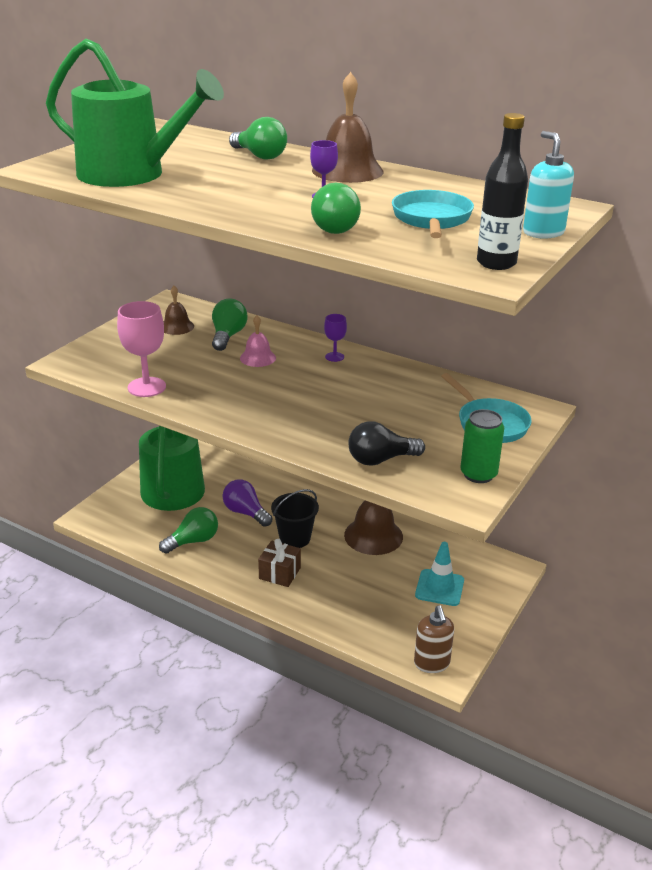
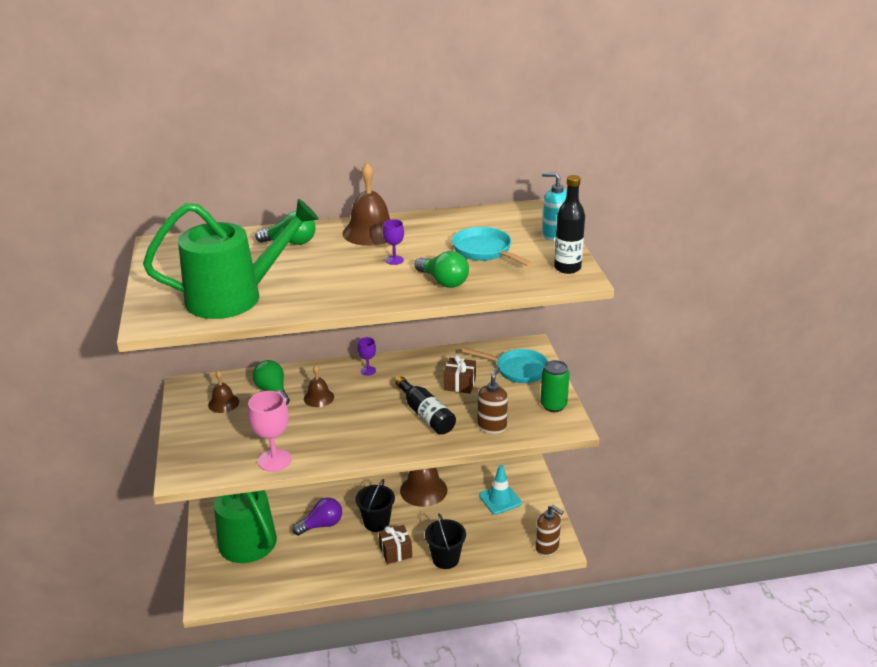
camera: 40 degrees left, 0 degrees up
green light bulb [159,507,218,554] -> none
purple light bulb [223,479,273,527] -> purple light bulb turned 150 degrees clockwise [292,498,342,536]
pink bell [240,315,276,367] -> brown bell [304,365,334,407]
black light bulb [348,421,425,466] -> brown soap dispenser [478,367,508,434]
none -> black bottle [395,377,456,435]
none -> black bucket [425,513,466,569]
none -> brown gift [444,355,476,394]

